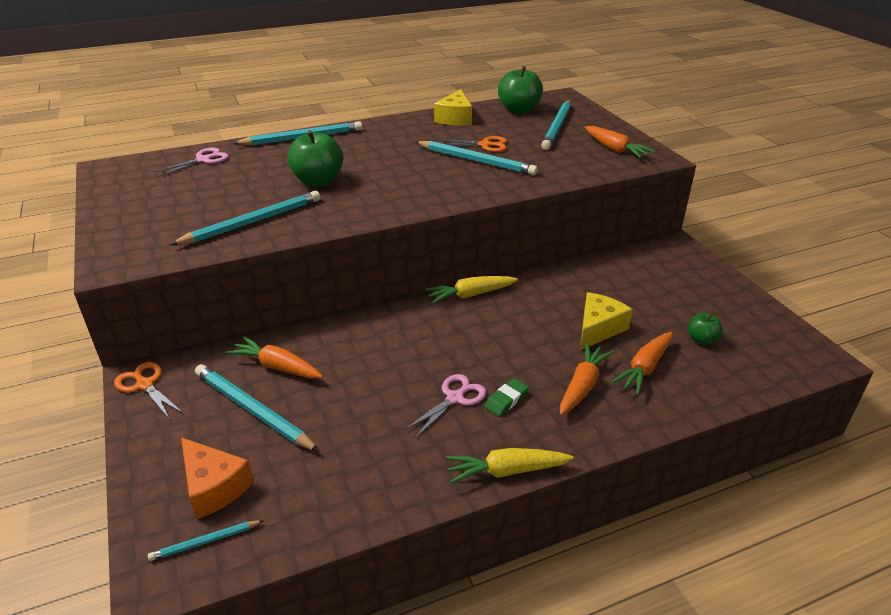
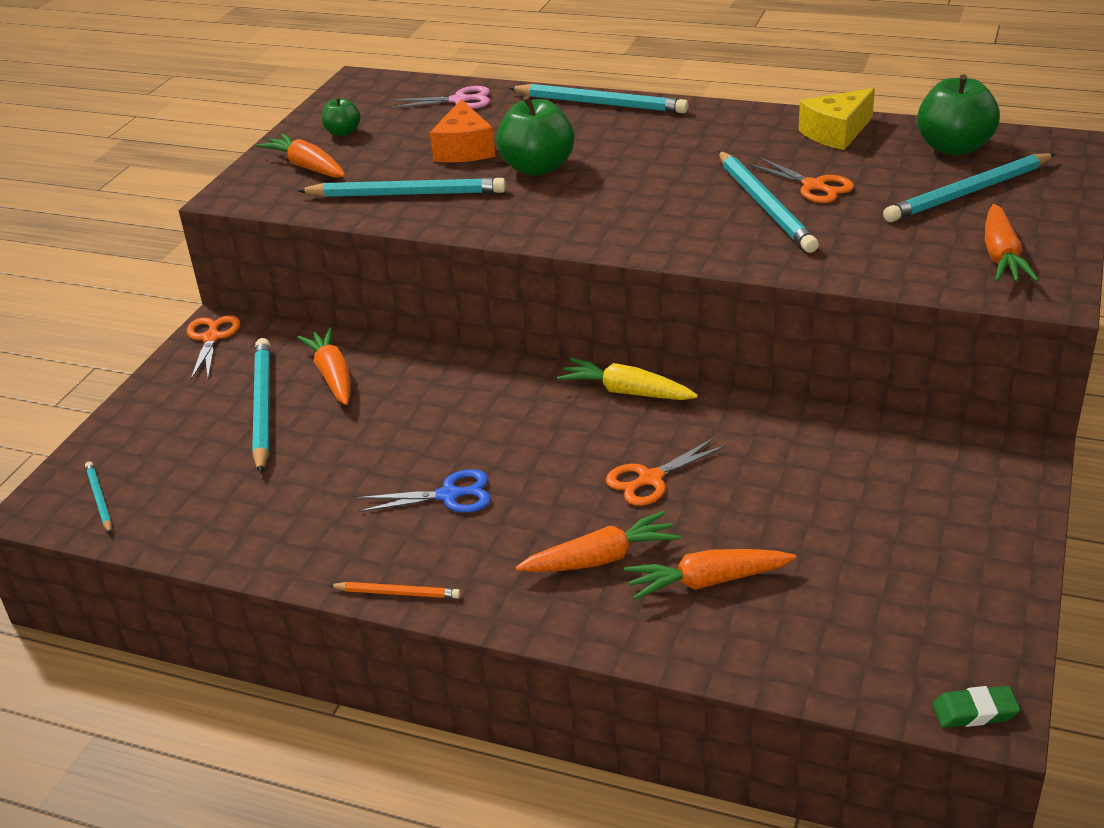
camera: 45 degrees right, 0 degrees up
turquoise pencil [148,520,264,561] -> turquoise pencil turned 45 degrees clockwise [85,462,112,534]
orange cheese [181,437,254,519] -> orange cheese moved to [430,99,495,162]
pink scissors [404,374,486,438] -> blue scissors [358,469,491,513]
yellow carrot [445,448,574,484] -> orange pencil [328,582,461,598]
green eraser [485,378,529,416] -> green eraser moved to [932,686,1020,728]
yellow cheese [580,292,633,350] -> none
green apple [688,313,723,345] -> green apple moved to [322,97,361,136]
none -> orange carrot [256,133,346,178]
none -> orange scissors [606,438,726,506]

